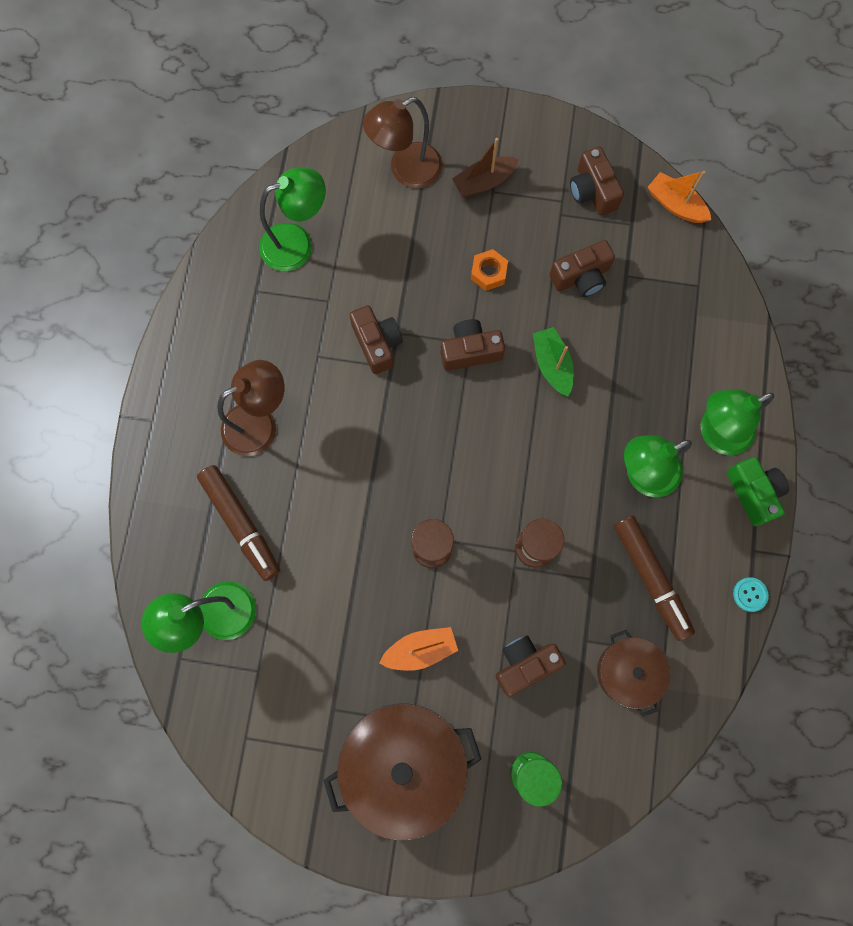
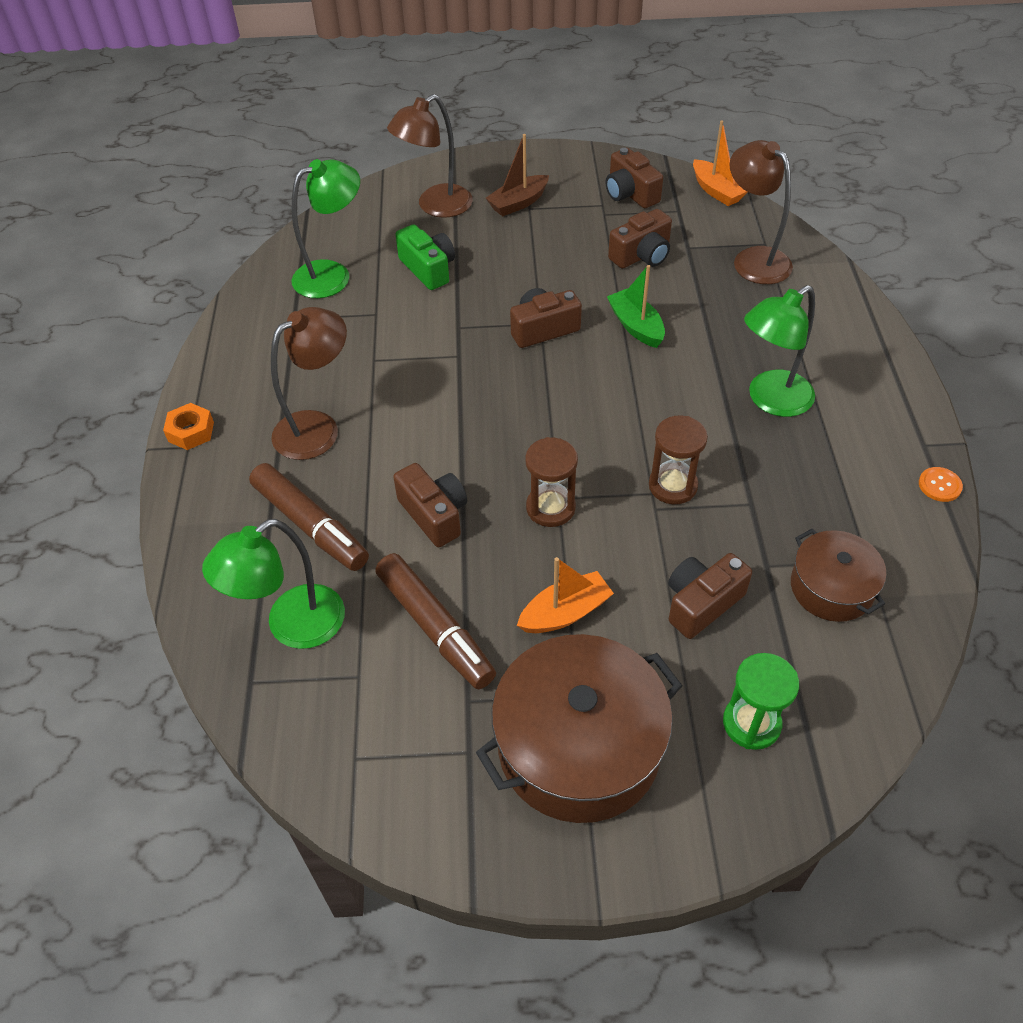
camera: 10 degrees left, 25 degrees down
brown camera [349,305,403,374] -> brown camera moved to [393,463,467,547]
orange nut [471,249,508,291] -> orange nut moved to [163,403,214,450]
brown marker [614,515,695,641] -> brown marker moved to [376,553,496,689]
orange boat [648,171,711,223] -> orange boat turned 150 degrees counterclockwise [693,121,748,206]
green lamp [701,389,775,455] -> none
green camera [727,457,789,526] -> green camera moved to [395,224,455,290]
turquoise button [733,577,769,612] -> orange button [919,467,963,502]
none -> brown lamp [729,140,793,284]

